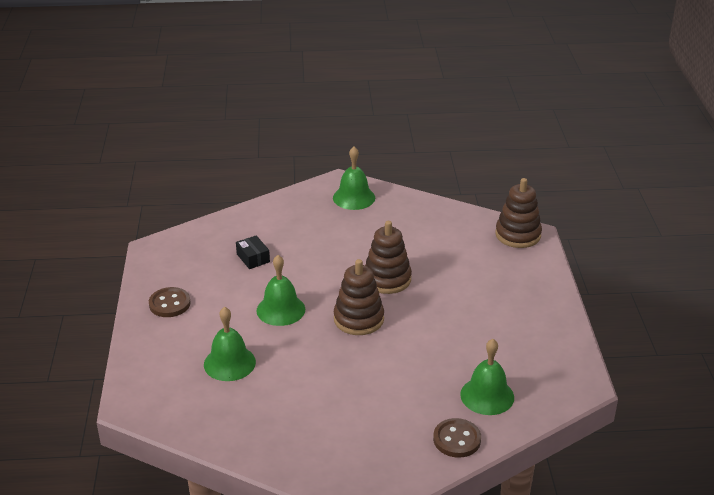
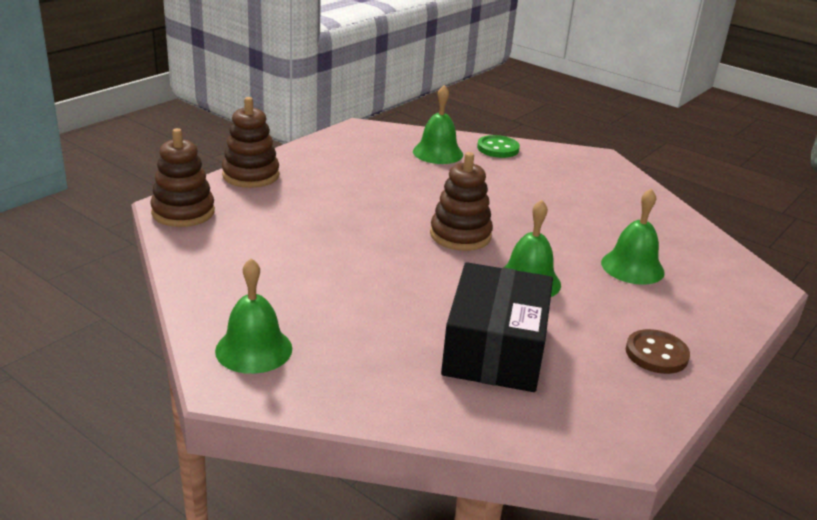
camera: 140 degrees left, 5 degrees down
black box [236,235,270,269] -> black box [441,262,553,392], size x2.45
brown stacking toy [365,221,412,294] -> brown stacking toy moved to [222,97,280,188]
brown button [433,418,481,458] -> green button [477,135,520,158]

